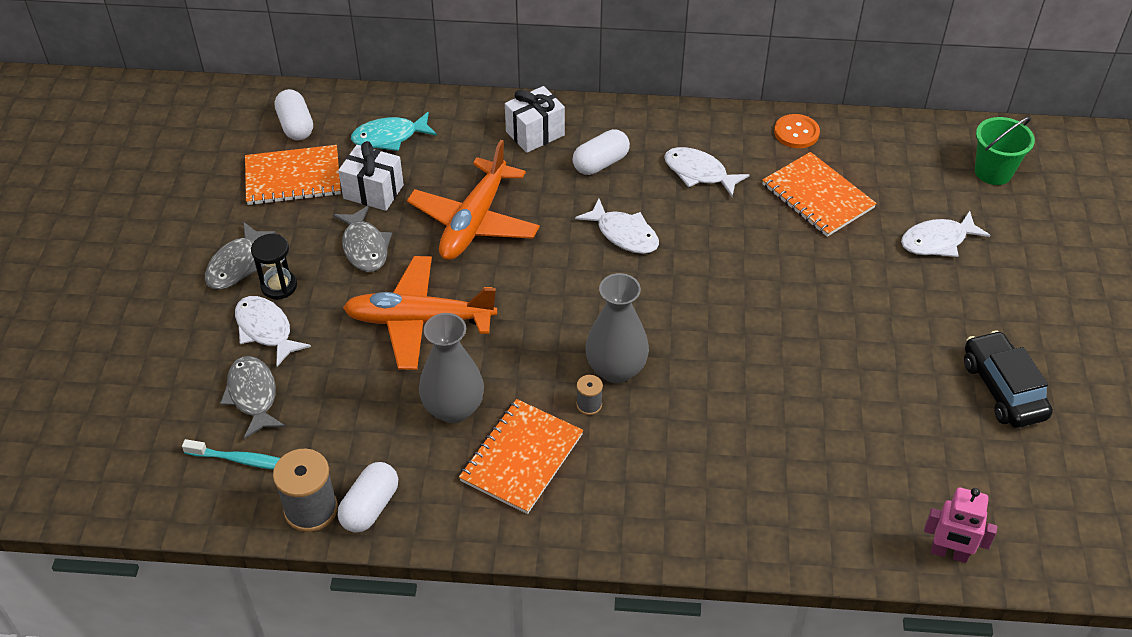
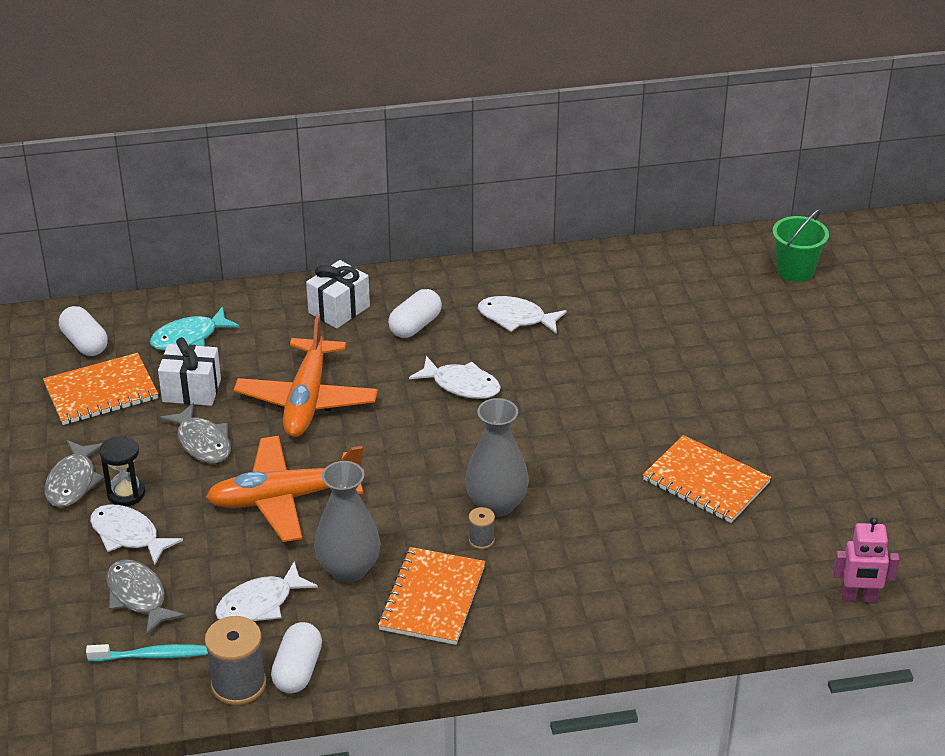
camera: 15 degrees left, 10 degrees down
orange notebook [762,152,877,237] -> orange notebook moved to [643,435,771,523]
orange button [774,114,820,148] -> none
white fish [901,211,990,257] -> white fish moved to [215,561,318,621]
black car [964,330,1053,428] -> none

